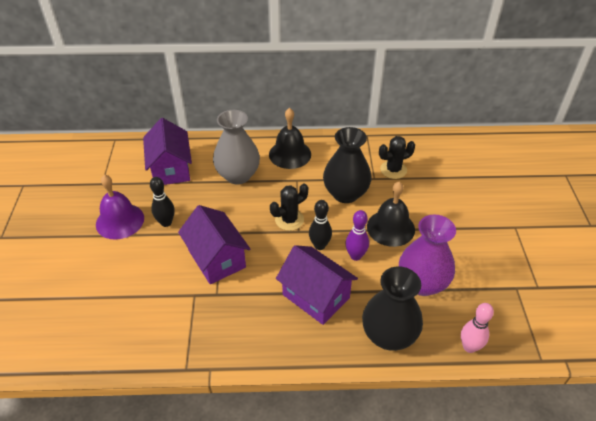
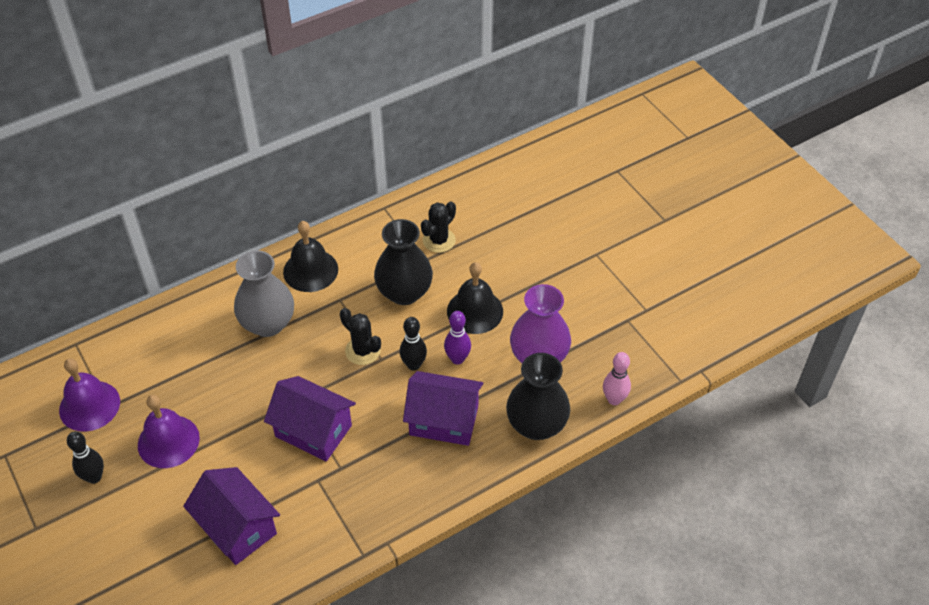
camera: 30 degrees left, 5 degrees up
purple house [143,118,192,185] -> purple house moved to [183,467,280,565]
black bowling pin [150,177,175,227] -> black bowling pin moved to [67,431,104,484]
black cactus [270,183,308,231] -> black cactus turned 75 degrees counterclockwise [340,308,381,365]
none -> purple bell [59,358,120,432]

